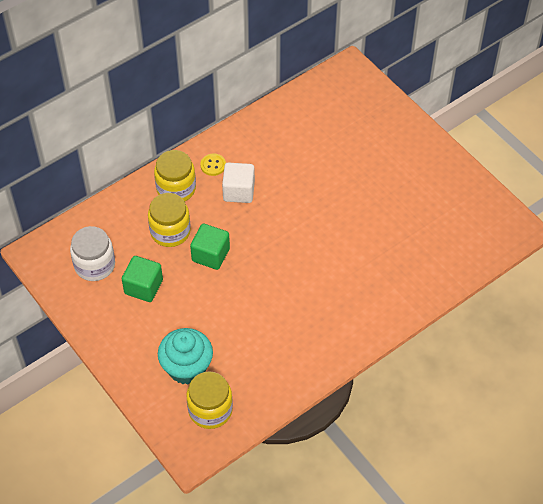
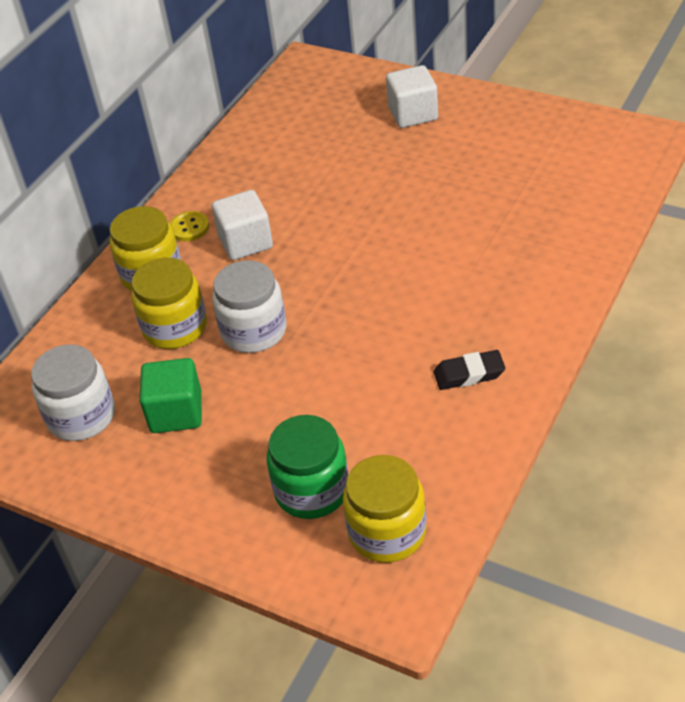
camera: 20 degrees left, 10 degrees down
turquoise cupcake [158,328,213,385] -> green jar [267,415,348,519]
green cube [190,224,230,270] -> white jar [212,260,286,353]
none -> white cube [386,65,438,128]
none -> black eraser [434,350,505,390]

